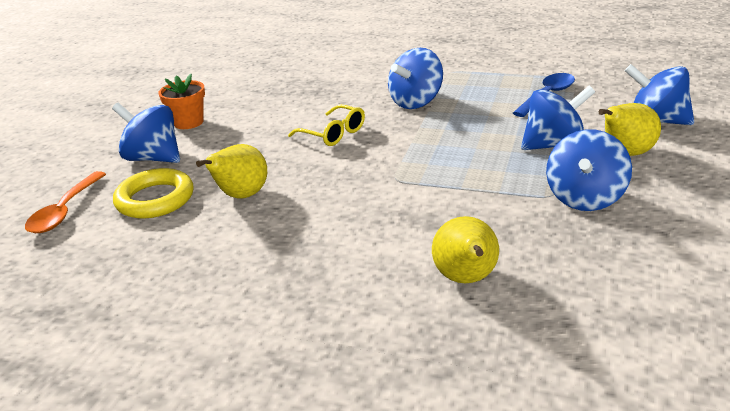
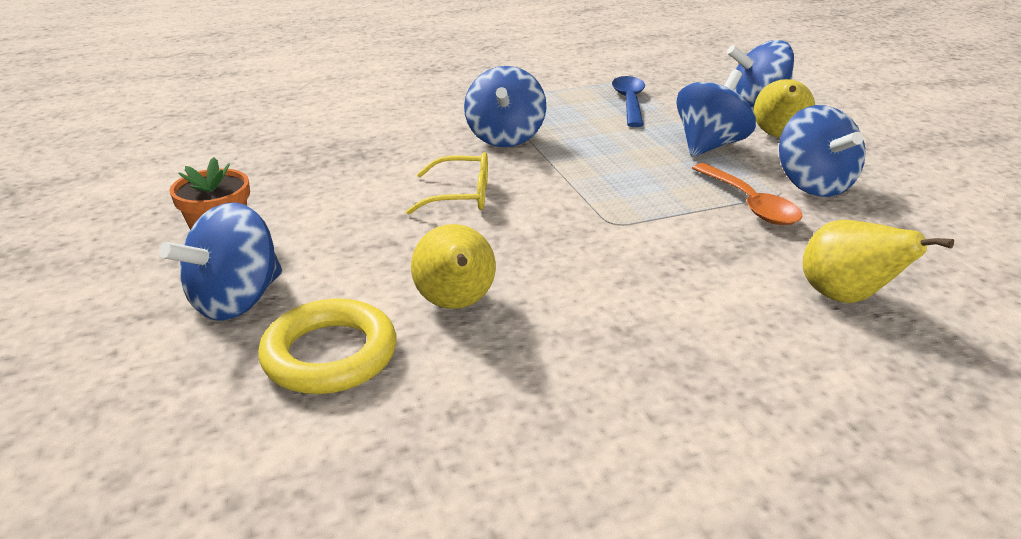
camera: 40 degrees left, 0 degrees up
orange spoon [25,171,106,233] -> orange spoon moved to [692,163,803,225]
blue spinning top [112,103,180,163] -> blue spinning top turned 45 degrees counterclockwise [159,202,282,321]

